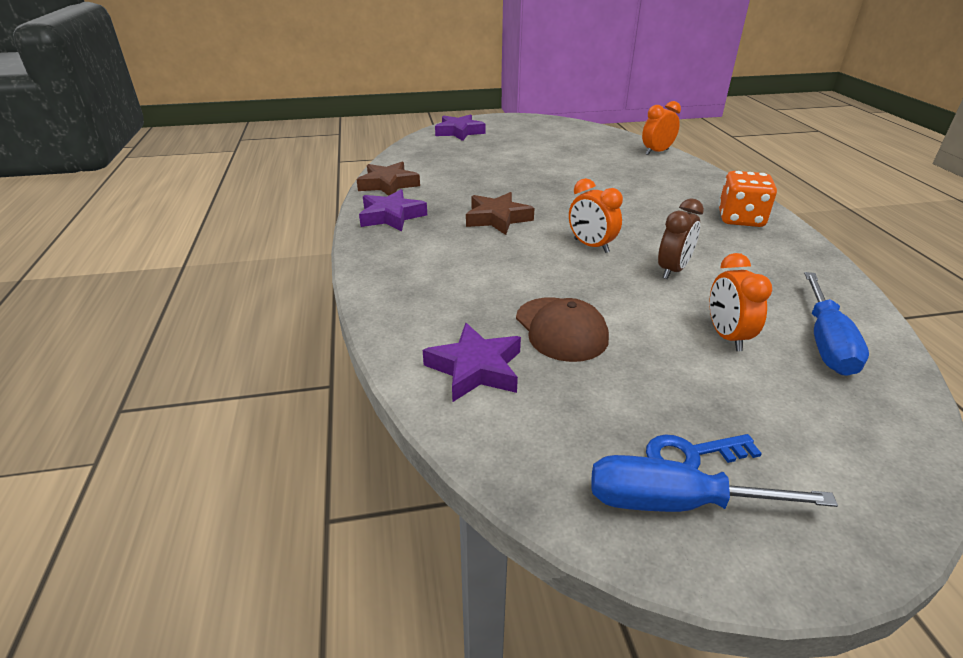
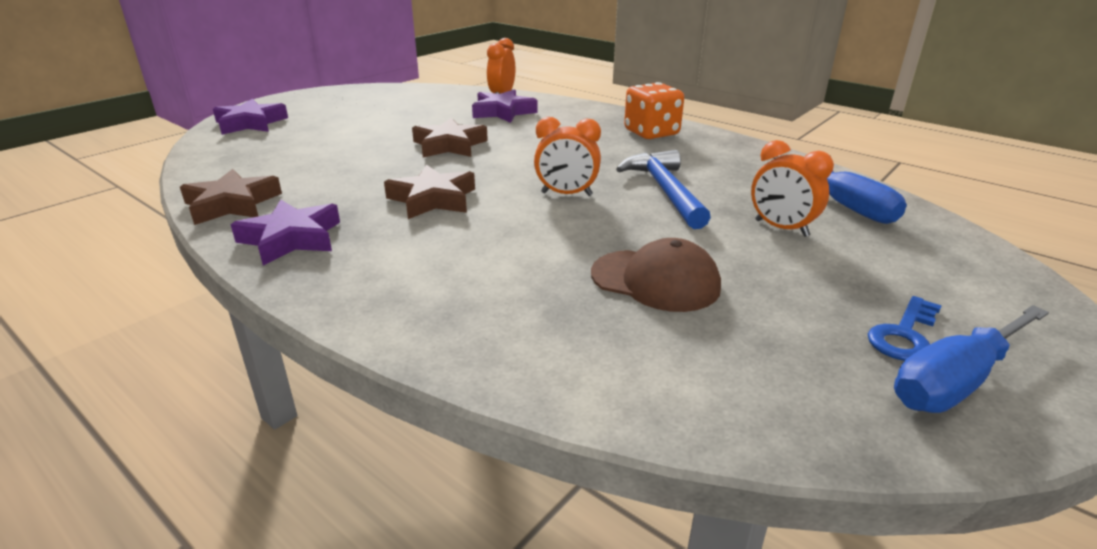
camera: 40 degrees left, 5 degrees down
purple star [423,323,521,402] -> purple star moved to [472,89,537,123]
brown clock [658,198,704,279] -> blue hammer [616,150,711,229]
none -> brown star [412,118,488,158]

